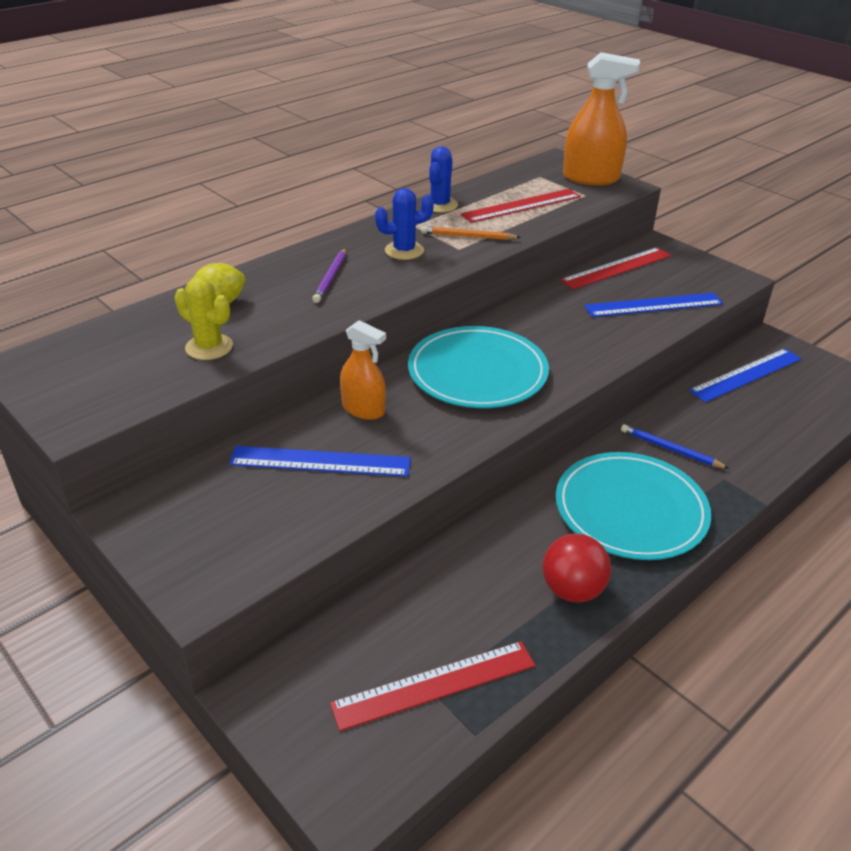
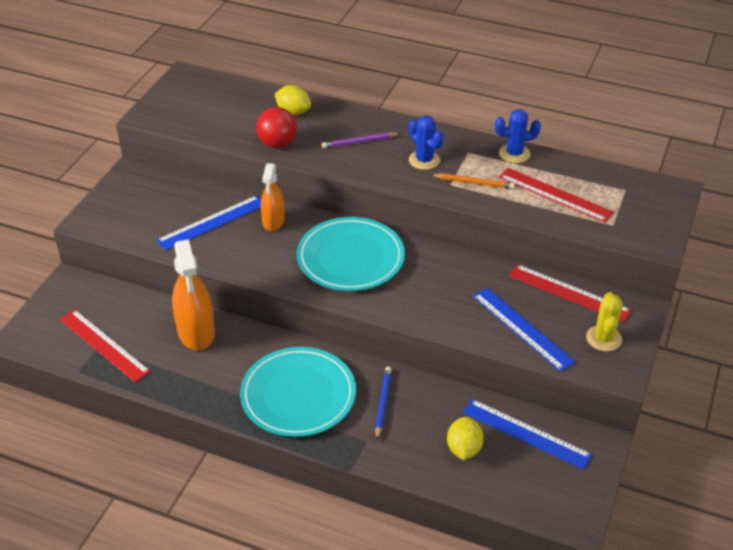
camera: 65 degrees right, 5 degrees up
yellow cactus [175,277,233,360] -> yellow cactus moved to [586,292,623,351]
blue ruler [229,446,411,477] -> blue ruler turned 75 degrees clockwise [156,195,261,251]
orange pencil [421,226,521,240] -> orange pencil turned 120 degrees clockwise [431,173,515,189]
red ball [542,534,612,603] -> red ball moved to [256,107,297,148]
orange spray bottle [563,52,640,185] -> orange spray bottle moved to [172,239,215,351]
none -> yellow lemon [447,417,484,460]

